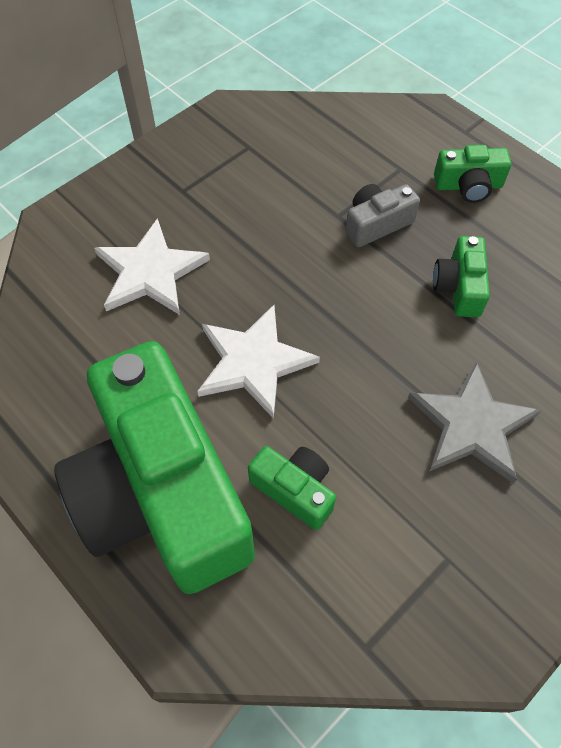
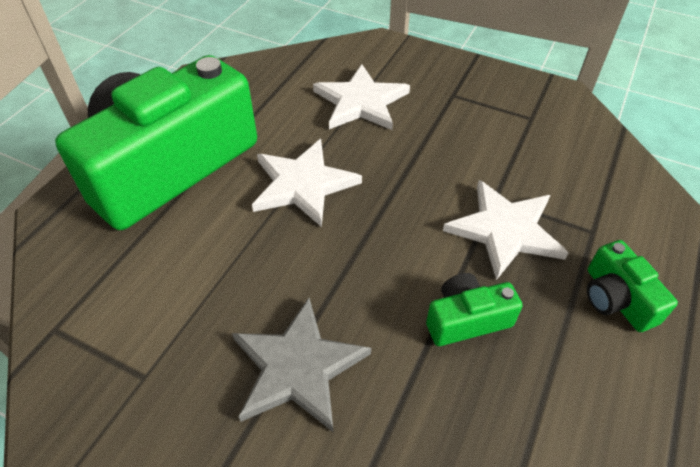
camera: 70 degrees right, 10 degrees down
green camera [248,446,336,530] -> none
grey camera [346,184,420,247] -> white star [443,180,569,280]

